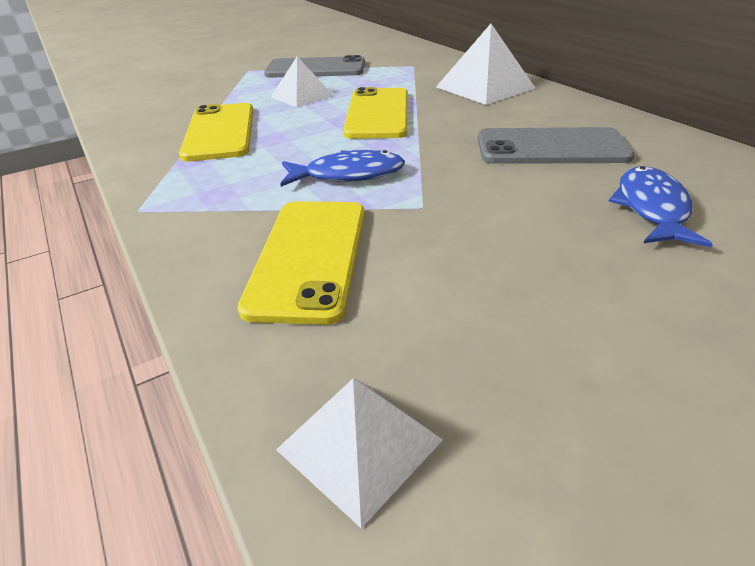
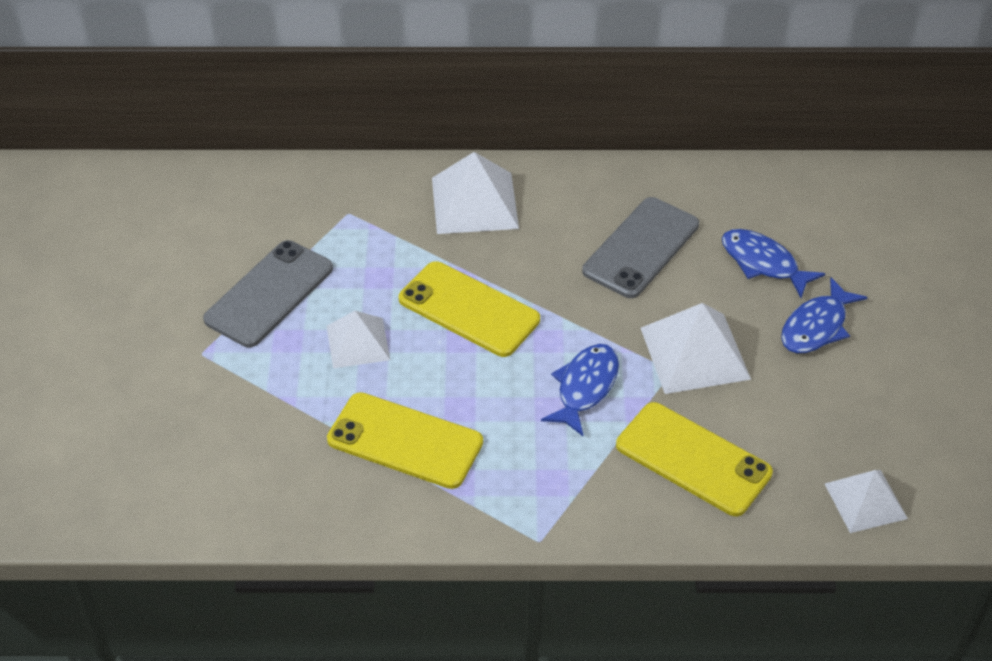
camera: 60 degrees left, 10 degrees up
none -> white pyramid [641,303,751,394]
none -> blue fish [781,277,868,353]

